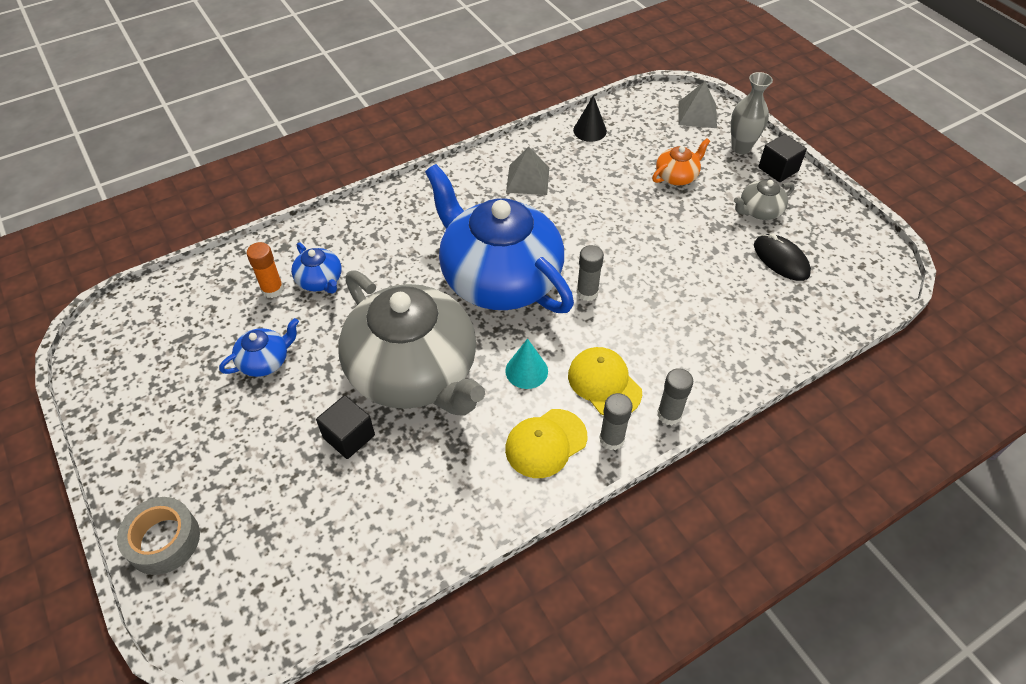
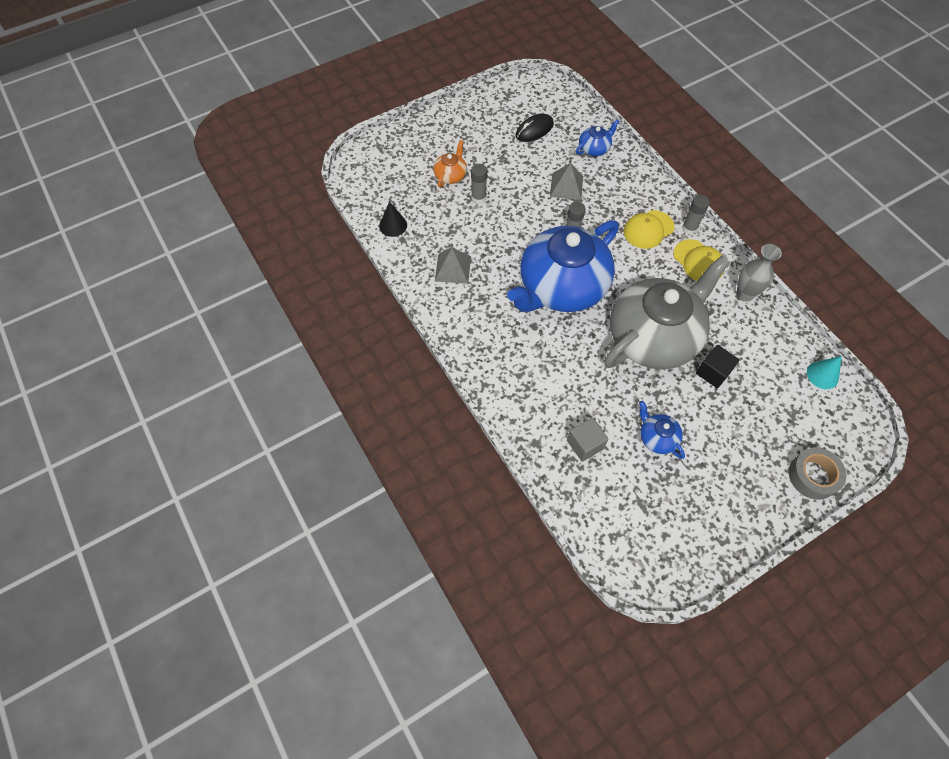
camera: 90 degrees left, 10 degrees up
orange glue stick [246,242,284,298] -> grey cube [567,417,608,462]
blue teapot [291,242,342,293] -> blue teapot moved to [576,119,620,156]
turquoise cone [505,339,548,389] -> turquoise cone moved to [807,356,842,389]
orange teapot [652,138,710,185] -> orange teapot turned 60 degrees clockwise [433,140,467,188]
grey glue stick [657,368,693,425] -> grey glue stick moved to [471,164,487,204]
grey pyramid [678,81,717,128] -> grey pyramid moved to [550,163,583,200]
grey vase [731,72,773,154] -> grey vase moved to [736,244,782,302]
grey teapot [734,180,794,220] -> none
black cube [758,134,807,182] -> none

